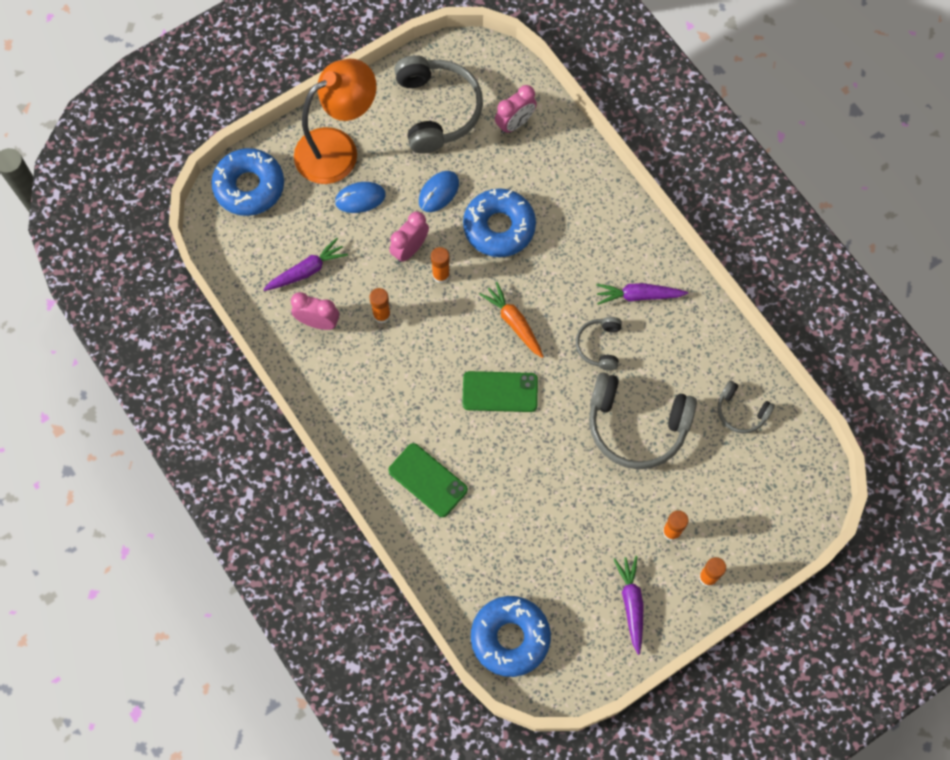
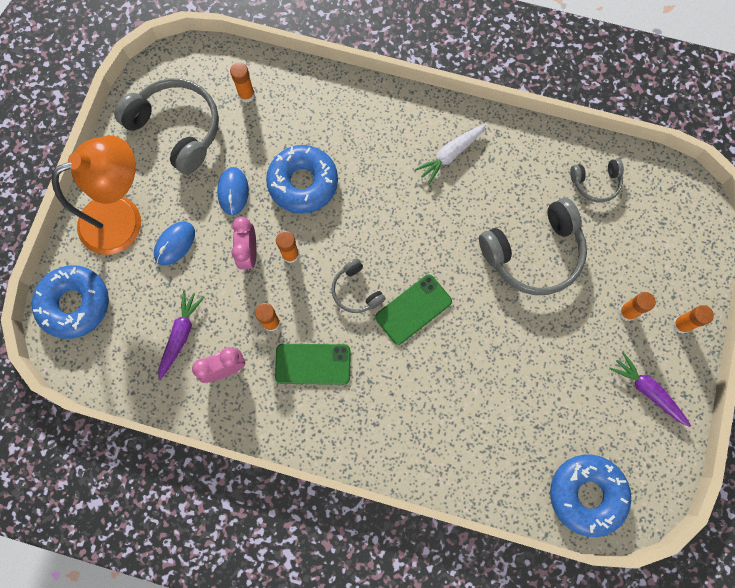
camera: 40 degrees left, 5 degrees up
orange lamp [294,59,377,184] -> orange lamp turned 45 degrees clockwise [51,135,141,255]
green phone [388,443,468,517] -> green phone moved to [275,344,351,385]
orange carrot [479,282,544,358] -> none
pink clock [495,85,537,134] -> orange glue stick [230,62,255,102]
grey headphones [576,317,622,370] -> grey headphones moved to [331,259,386,313]
purple carrot [596,283,688,305] -> white carrot [415,124,486,184]

